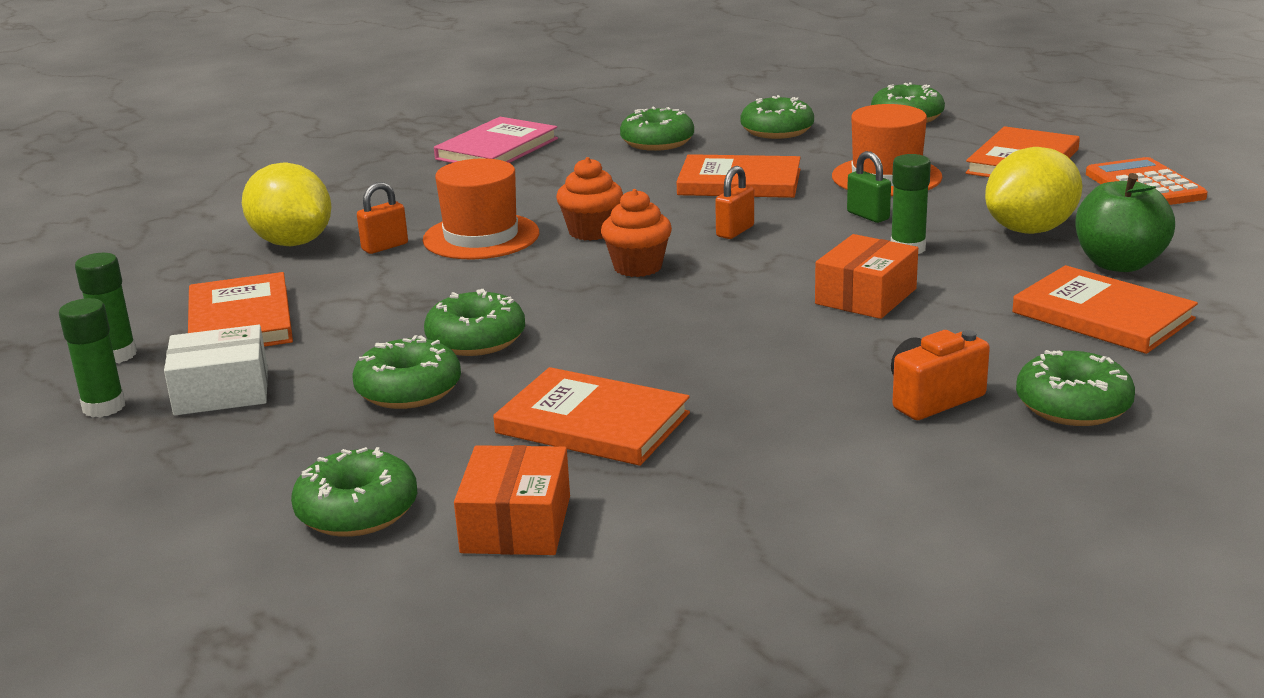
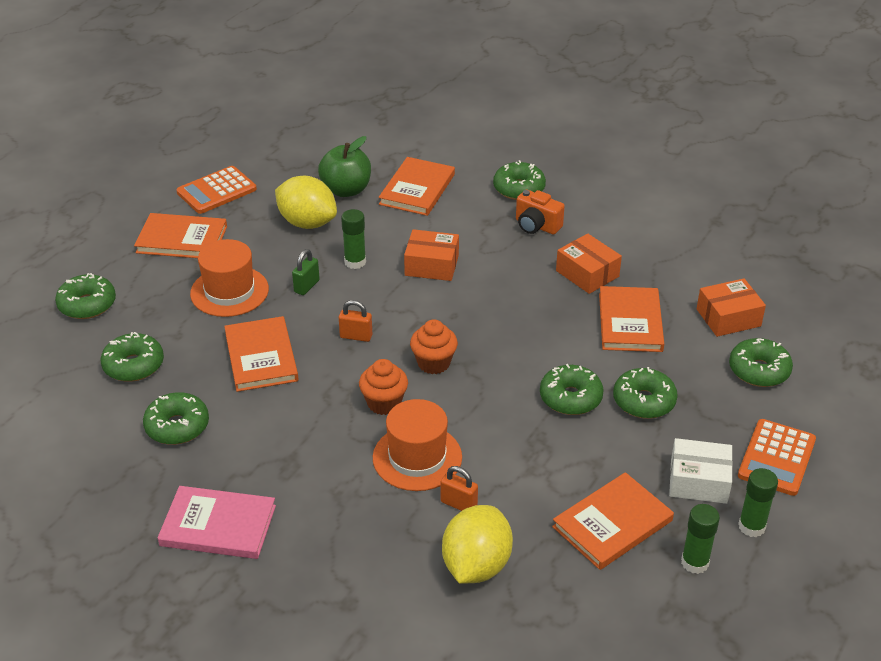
camera: 115 degrees left, 15 degrees up
white box [164,325,268,415] -> white box turned 45 degrees counterclockwise [669,438,733,504]
none -> orange box [556,233,622,294]
none -> orange calculator [738,419,816,496]

